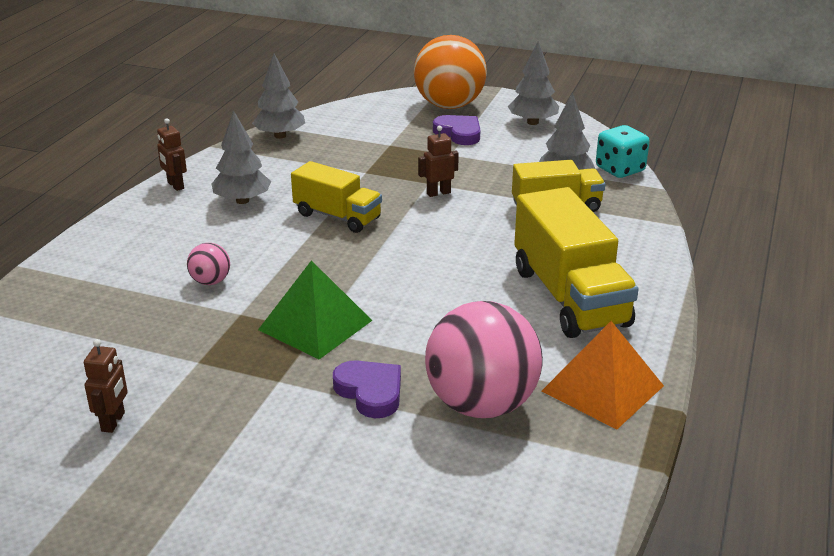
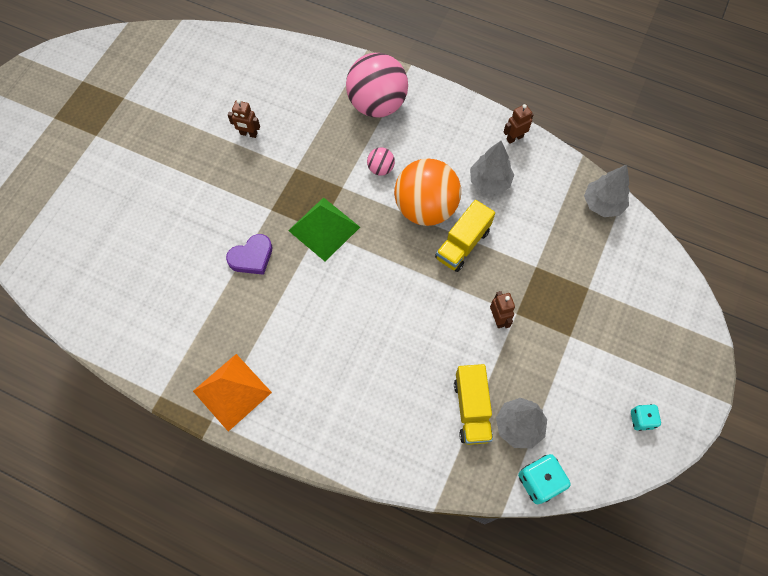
camera: 95 degrees right, 35 degrees up
orange ball [414,35,487,109] -> orange ball moved to [394,158,461,226]
pink ball [425,301,543,418] -> pink ball moved to [346,53,408,117]
purple heart [433,115,480,145] -> none
grey tree [508,41,559,125] -> turquoise dice [631,404,661,431]
yellow truck [514,187,639,338] -> none

